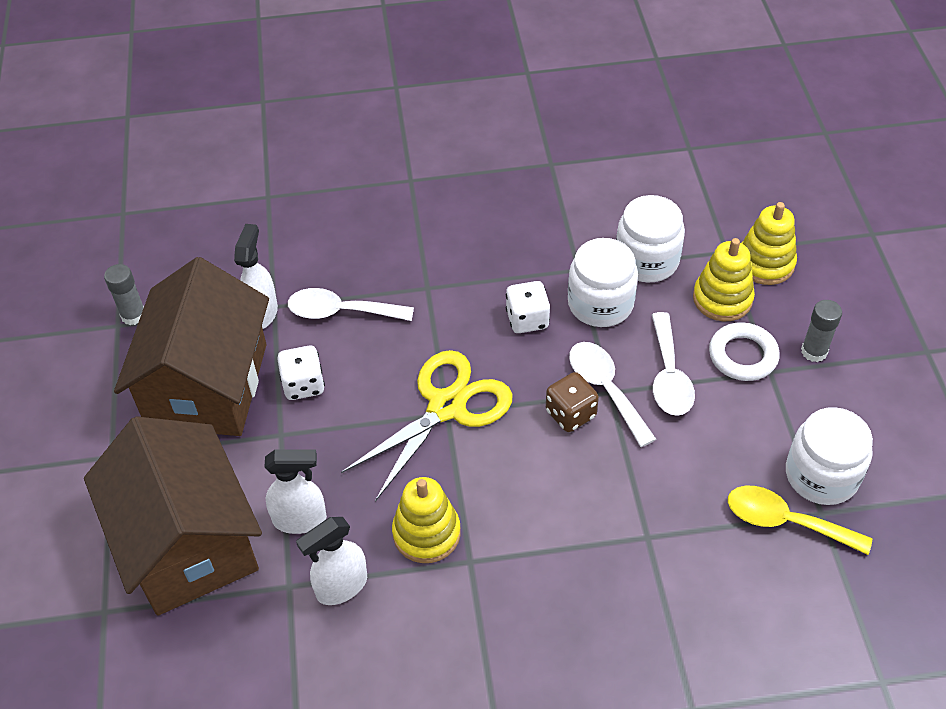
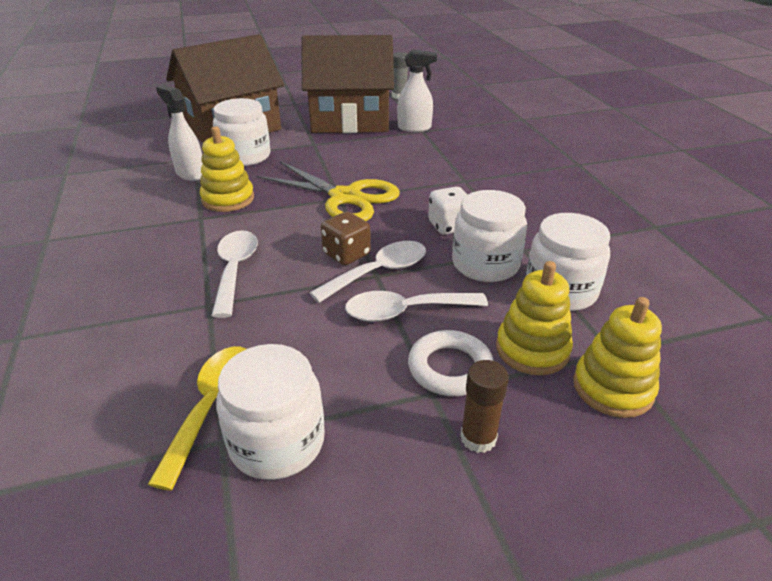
camera: 80 degrees right, 15 degrees down
white spray bottle [264,449,327,534] -> white jar [213,98,270,166]
white dice [277,346,325,400] -> none
white spoon [288,288,414,321] -> white spoon moved to [211,230,258,318]
grey glue stick [801,300,842,362] -> brown glue stick [460,360,509,453]

